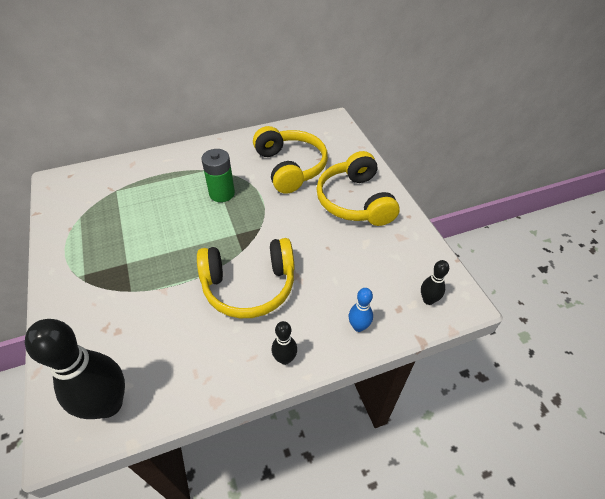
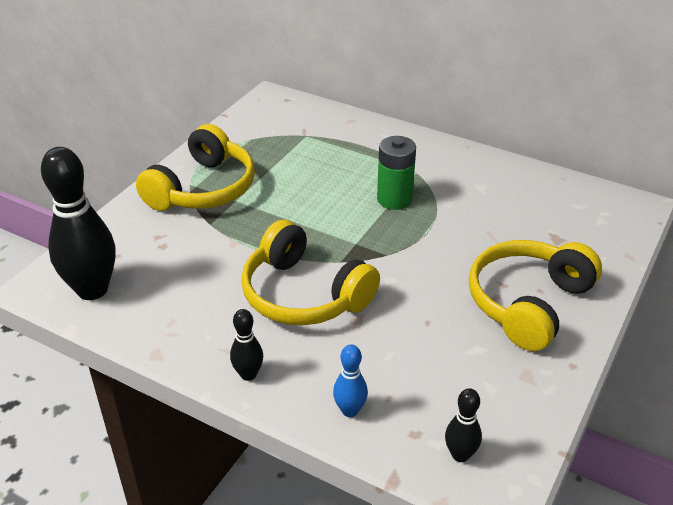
camera: 50 degrees right, 10 degrees down
yellow headphones [253,126,328,194] -> yellow headphones moved to [136,124,255,211]

